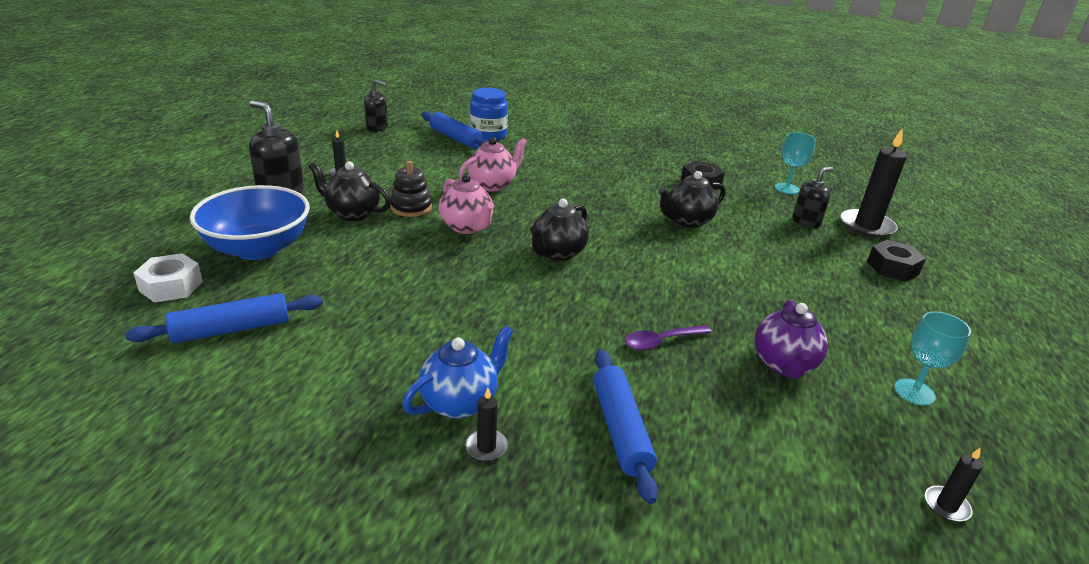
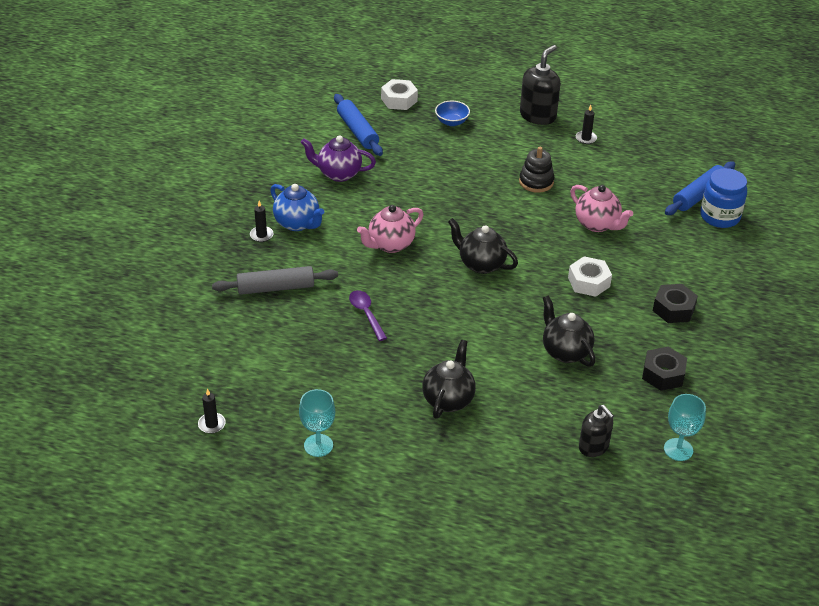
camera: 90 degrees right, 10 degrees up
blue bowl [189,185,310,260] -> blue bowl [435,100,470,126], size x0.45
black teapot [308,161,391,221] -> black teapot moved to [422,340,476,419]
black soap dispenser [364,79,388,132] -> none
pink teapot [439,174,494,234] -> pink teapot moved to [357,205,423,253]
blue rolling pin [594,350,658,504] -> grey rolling pin [212,266,338,295]
purple teapot [754,299,828,379] -> purple teapot moved to [301,135,376,182]
black candle [841,128,907,238] -> none
black nut [867,240,926,281] -> black nut moved to [653,284,698,323]
none -> white nut [568,256,612,297]

